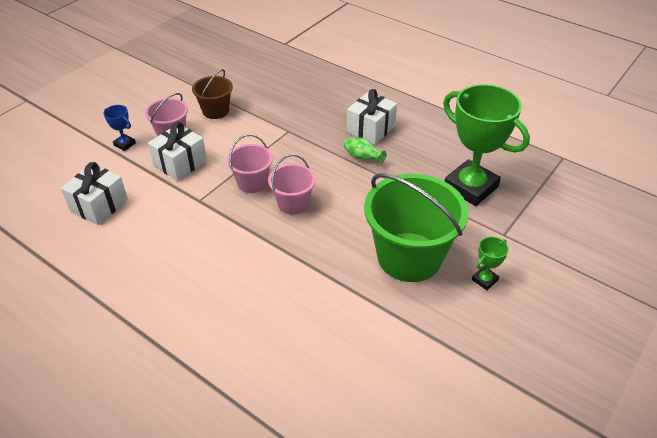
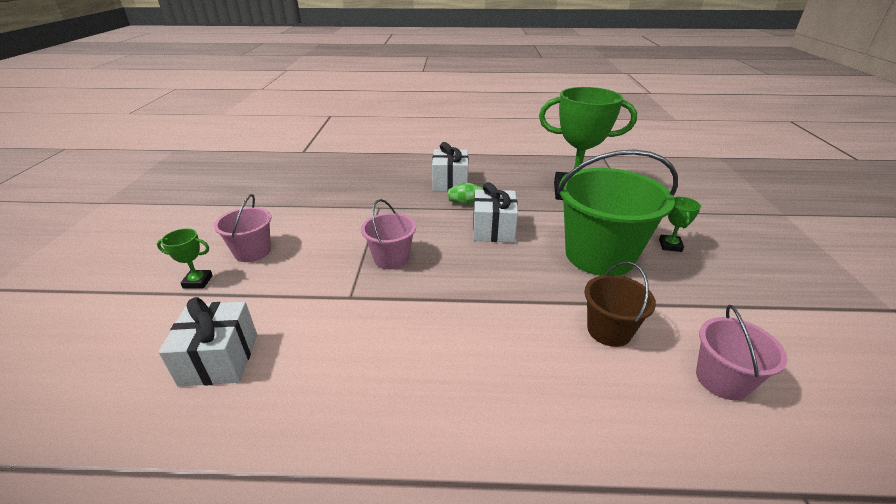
camera: 35 degrees left, 10 degrees down
blue trophy [104,105,136,151] -> green trophy [157,228,213,289]
white gift [148,122,207,181] -> white gift moved to [473,182,518,242]
brown bucket [192,69,233,119] -> brown bucket moved to [584,262,656,347]
pink bucket [268,154,316,215] -> pink bucket moved to [696,305,788,400]

